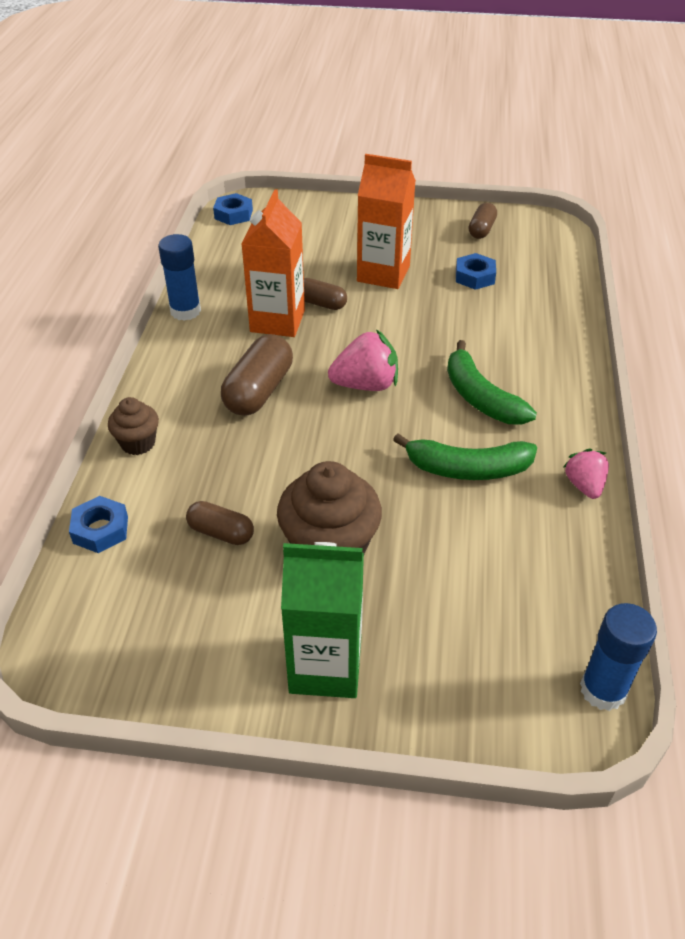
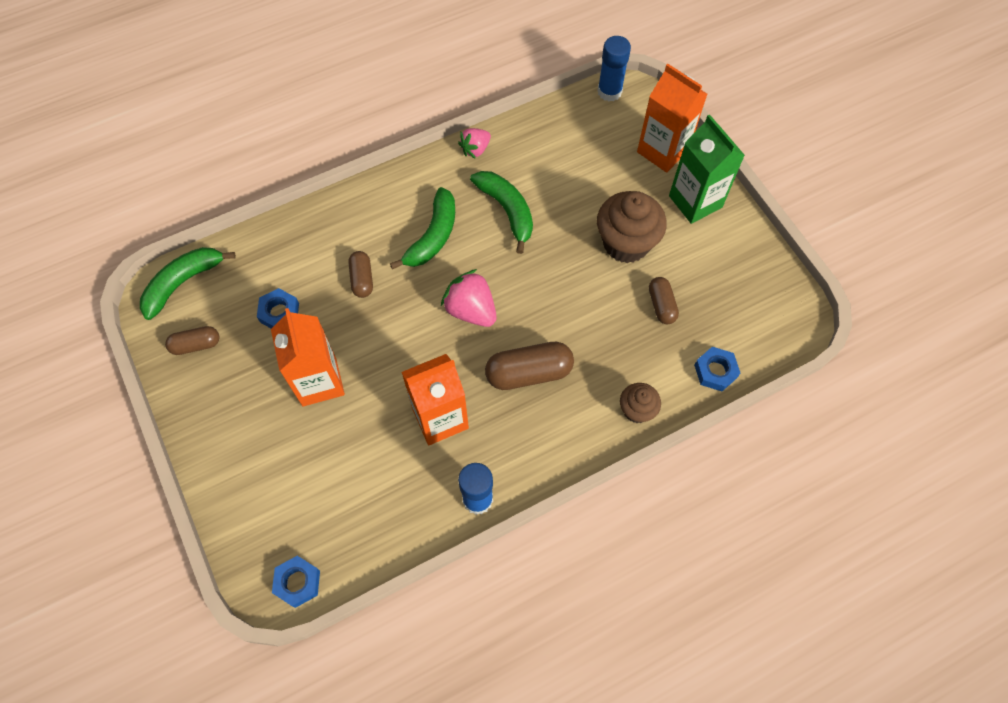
camera: 125 degrees left, 20 degrees up
brown capsule [304,278,347,310] -> brown capsule moved to [348,251,373,298]
none -> green banana [140,247,236,320]
none -> orange carton [637,64,707,172]

